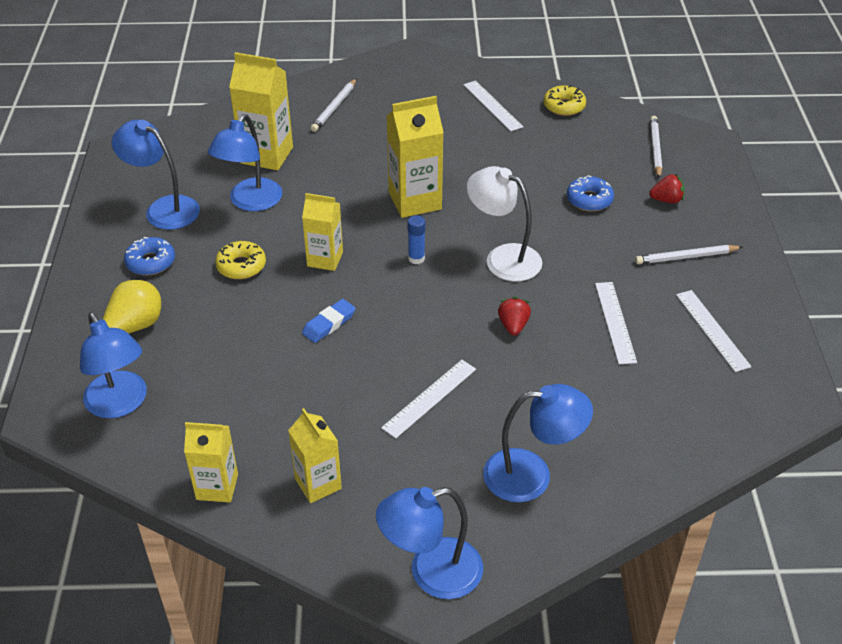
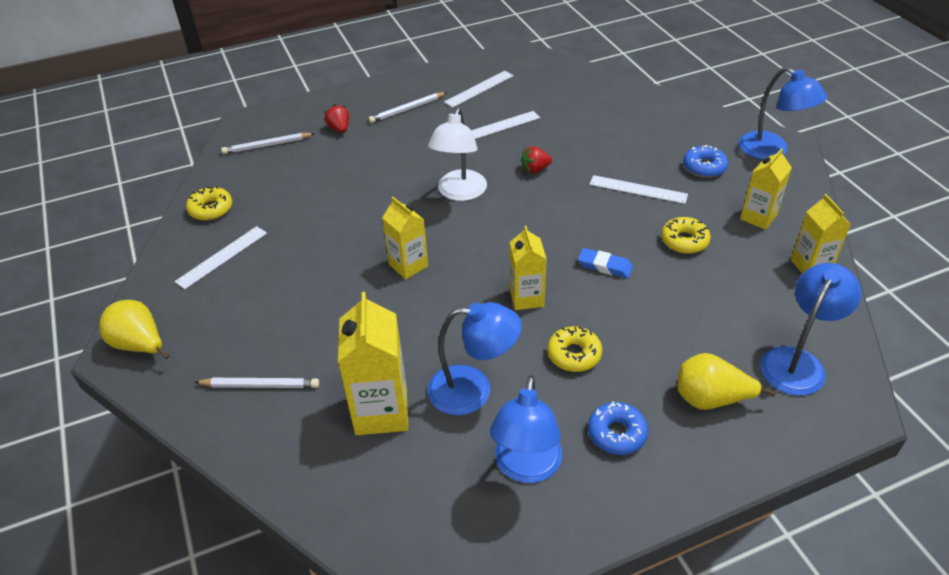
camera: 110 degrees left, 0 degrees up
yellow carton [387,96,444,218] -> yellow carton [382,197,428,279], size x0.64
blue glue stick [408,215,425,264] -> none
blue lamp [483,384,593,502] -> none
blue donut [567,175,614,211] -> blue donut moved to [683,144,728,178]
white pencil [635,245,742,264] -> white pencil turned 90 degrees clockwise [368,92,447,123]
none -> yellow pear [99,300,169,359]
none -> yellow donut [661,217,711,254]

